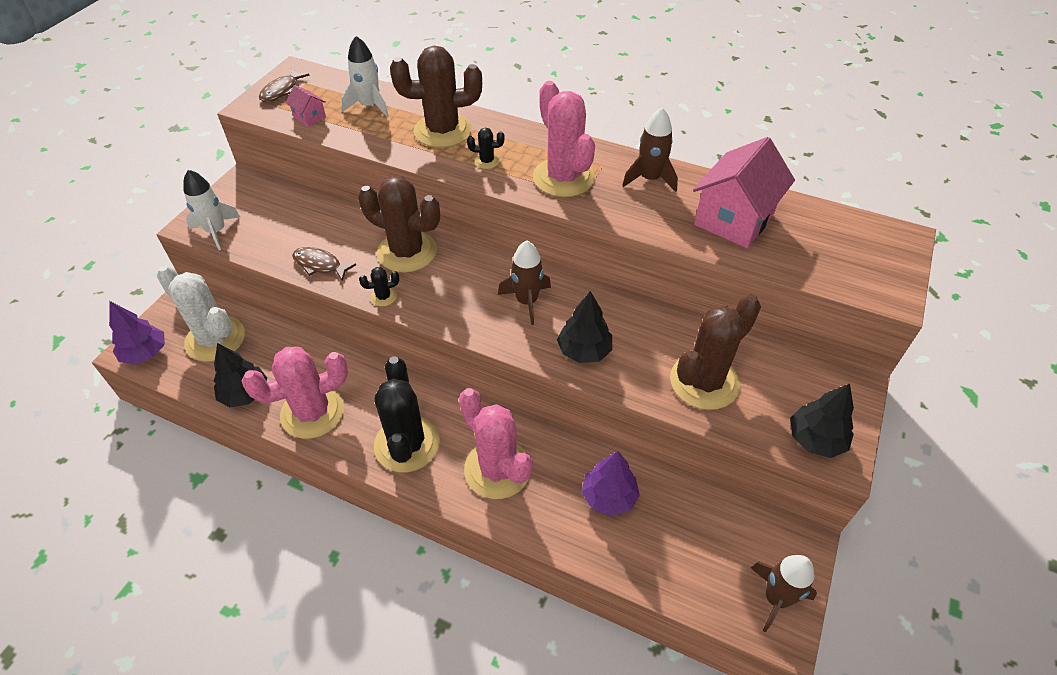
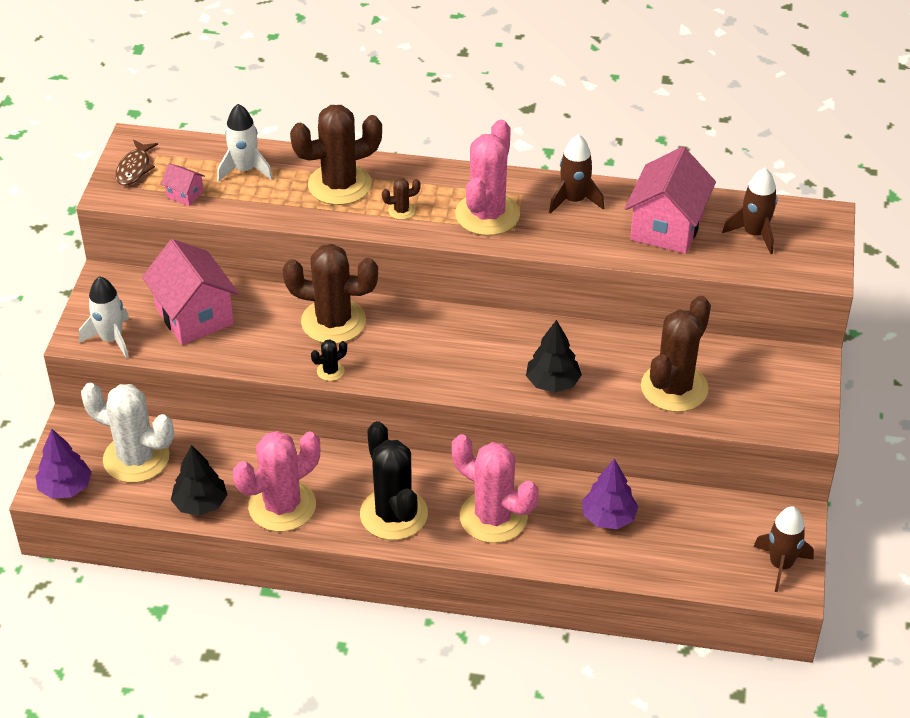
camera: 15 degrees left, 5 degrees down
brown fish [292,247,356,281] -> none
black cactus [467,128,504,169] -> brown cactus [382,178,421,220]
brown rocket [498,240,551,325] -> brown rocket moved to [722,168,778,254]
pink cactus [533,81,595,197] -> pink cactus turned 60 degrees clockwise [455,120,520,236]
black tree [790,383,854,458] -> none
none -> pink house [142,239,239,345]

